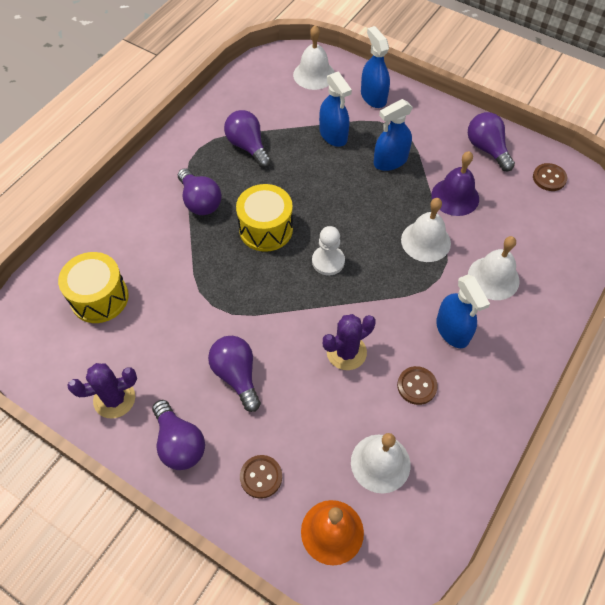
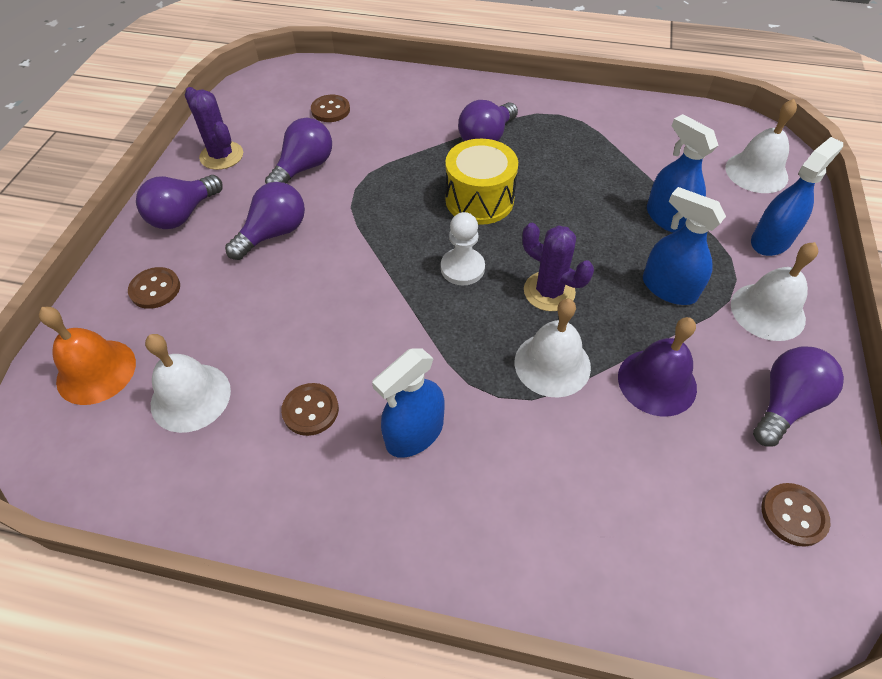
camera: 70 degrees right, 5 degrees down
yellow drum [58,252,129,323] -> brown button [311,95,350,122]
purple light bulb [224,110,271,168] -> purple light bulb moved to [265,118,332,184]
blue spray bottle [319,71,352,147] -> blue spray bottle turned 105 degrees clockwise [647,114,718,233]
purple cactus [323,314,376,370] -> purple cactus moved to [522,223,594,311]
white bell [468,236,520,300] -> white bell moved to [731,242,818,341]

